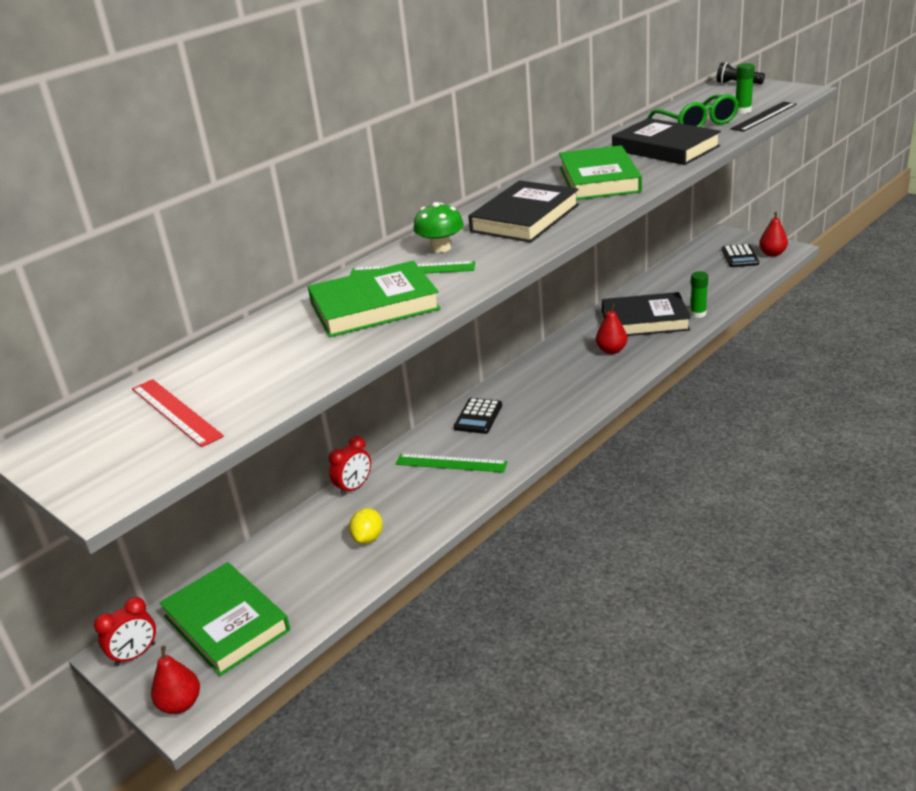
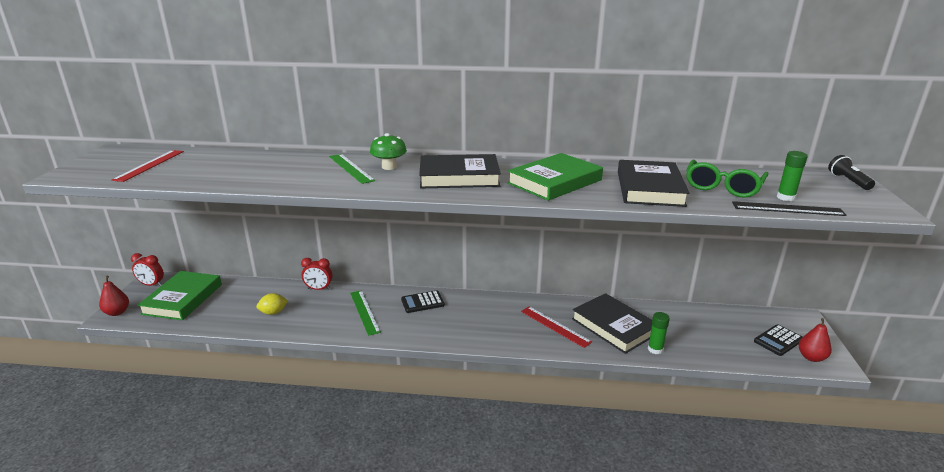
camera: 50 degrees right, 5 degrees down
green book [308,261,441,337] -> none
red pear [596,303,628,354] -> red ruler [521,306,592,348]

